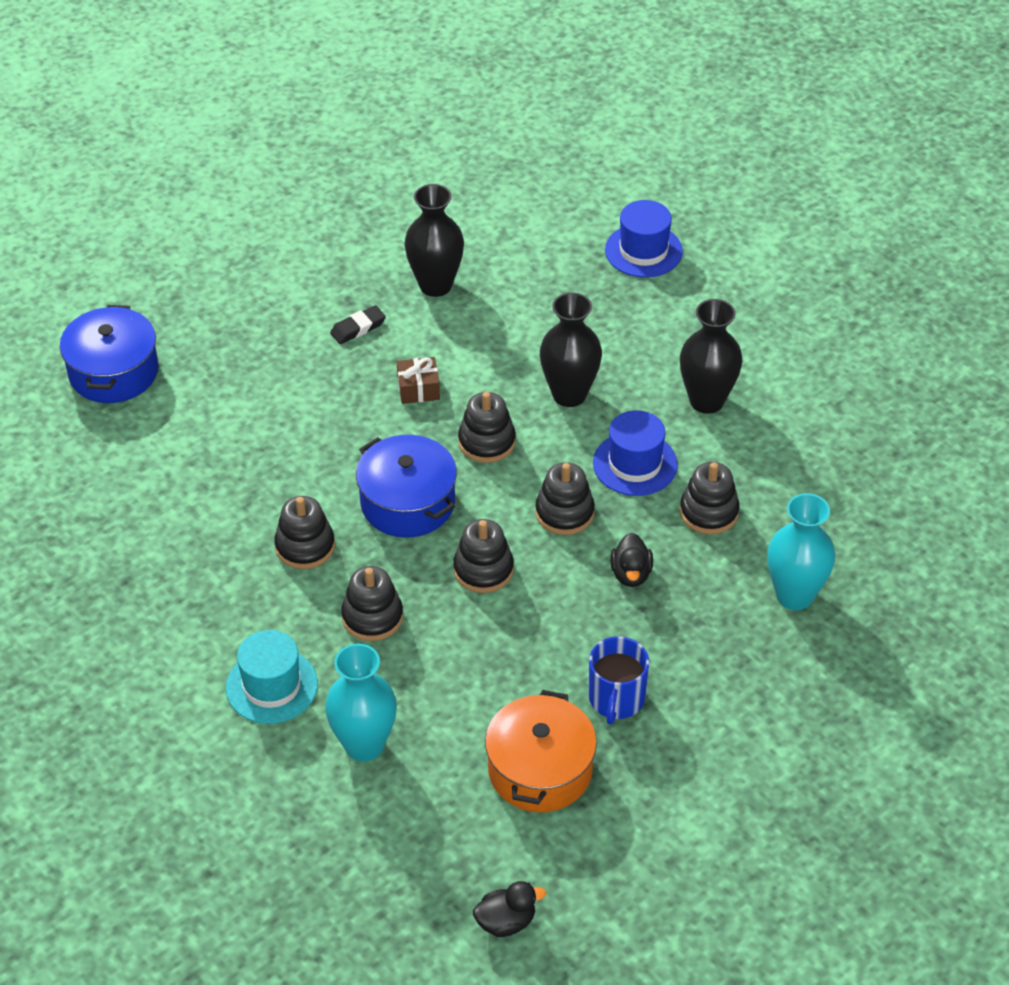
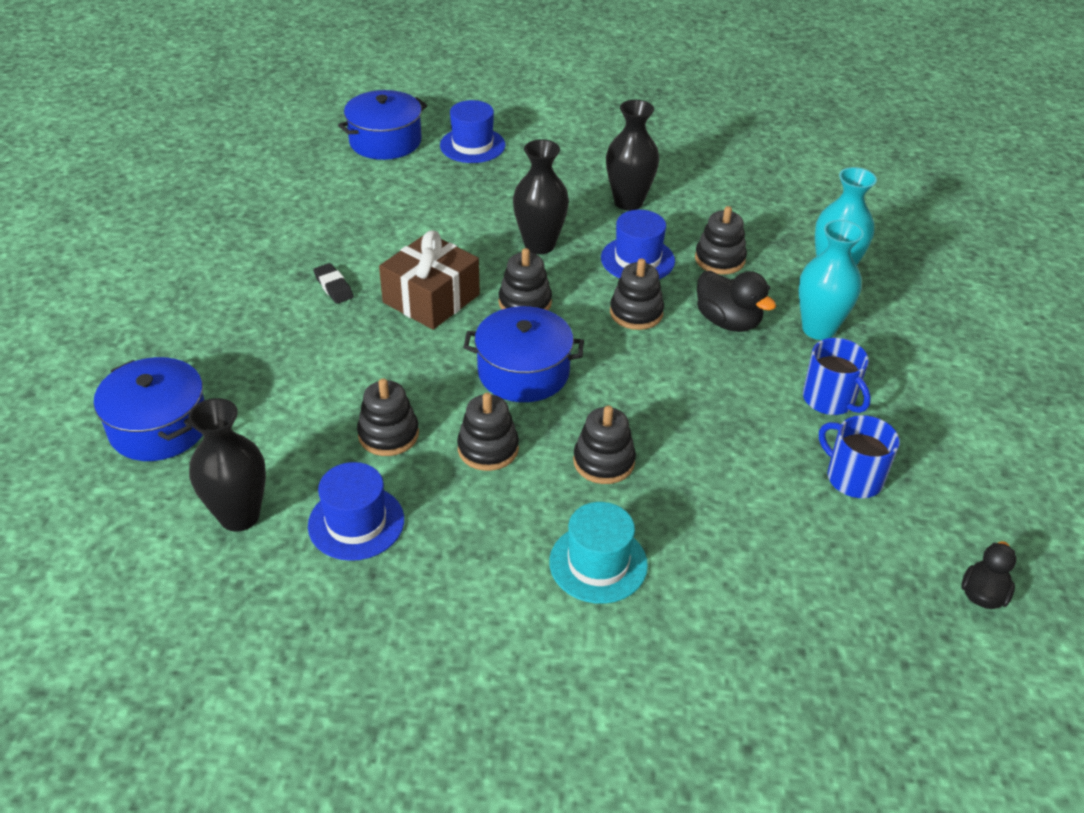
camera: 45 degrees left, 5 degrees down
turquoise vase [325,644,397,762] -> turquoise vase moved to [799,220,864,340]
black eraser [330,305,386,344] -> black eraser turned 45 degrees counterclockwise [313,263,354,304]
brown gift [397,357,440,404] -> brown gift [379,230,480,330], size x1.96
black vase [404,184,464,297] -> black vase moved to [188,398,266,532]
black stacking toy [453,519,514,593] -> black stacking toy moved to [357,378,419,456]
orange pot [485,690,597,812] -> blue mug [819,415,900,498]
black duck [610,533,653,587] -> black duck [697,271,776,332], size x1.51
none -> blue hat [308,462,404,561]
none -> blue pot [338,90,427,160]

